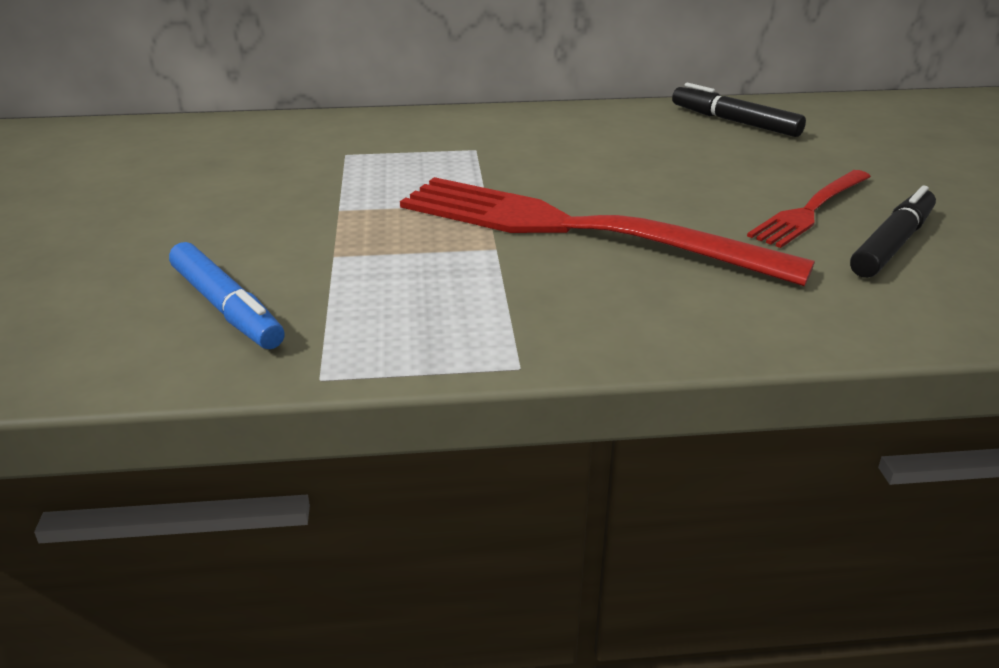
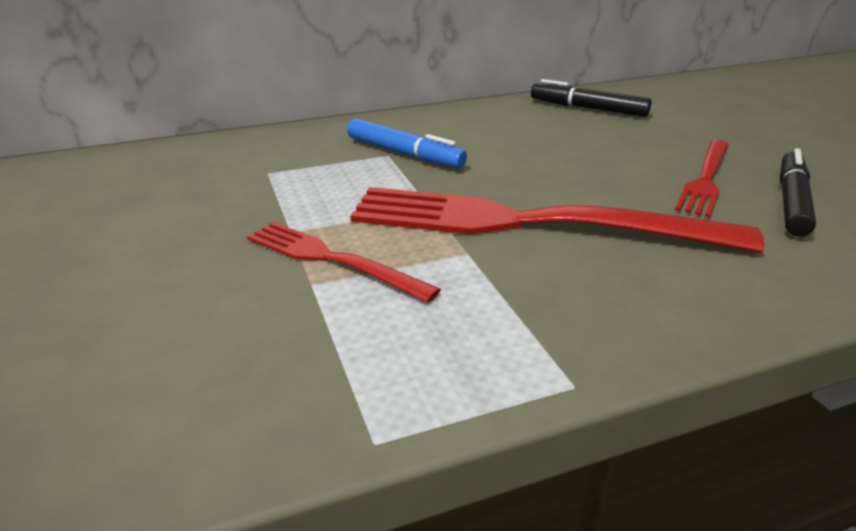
camera: 15 degrees left, 0 degrees up
blue marker [169,242,285,349] -> blue marker moved to [347,118,467,168]
none -> red fork [247,222,441,303]

